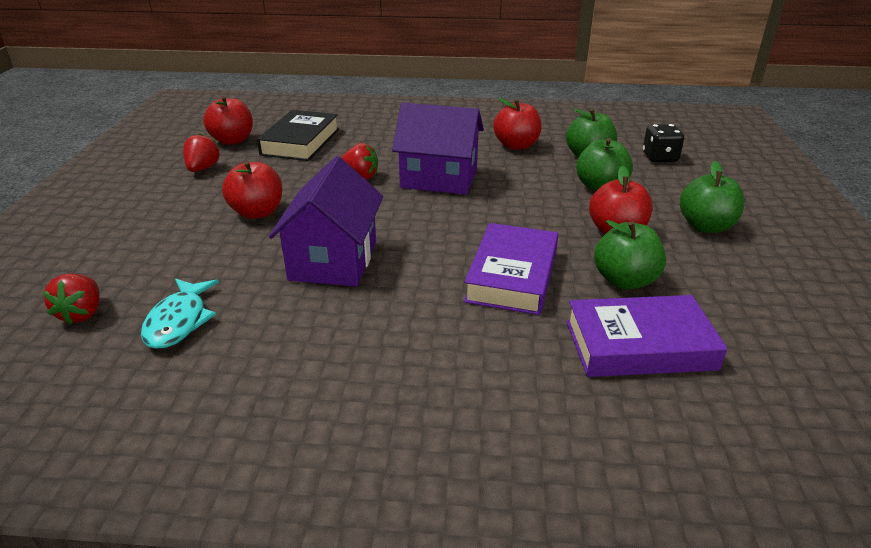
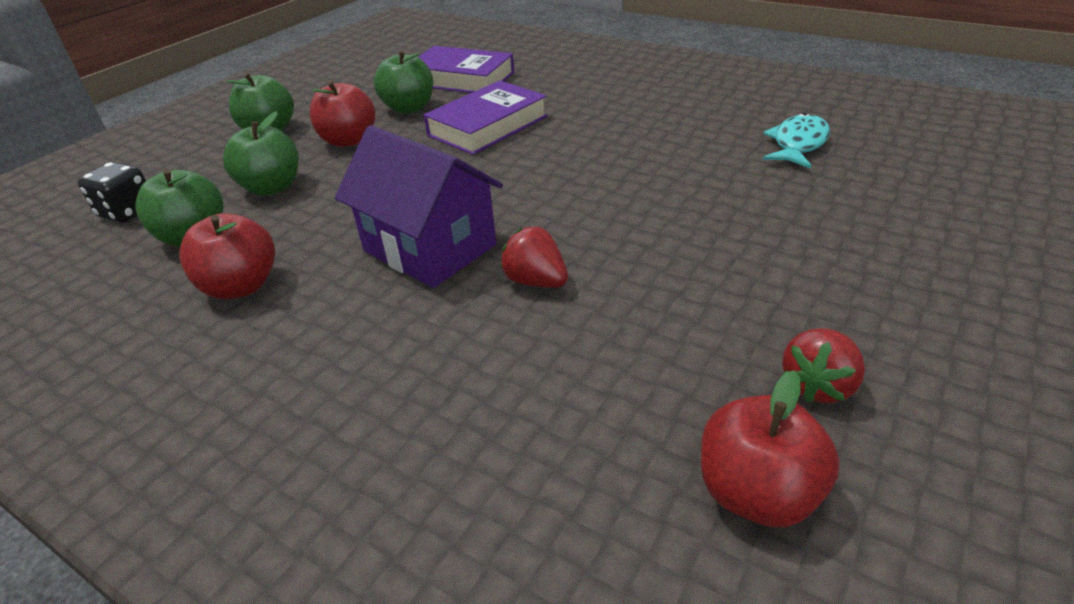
camera: 150 degrees left, 5 degrees up
red strawberry [43,274,100,324] -> none
red apple [222,161,282,219] -> none
black book [257,110,339,161] -> none
purple house [269,156,383,286] -> none

